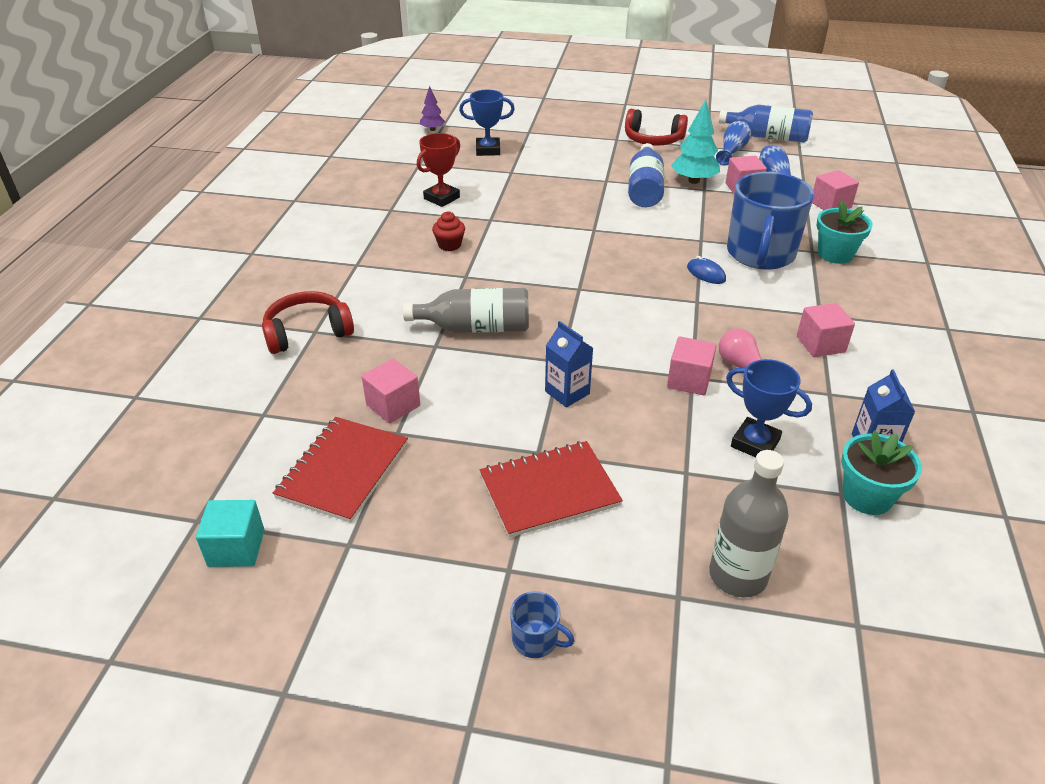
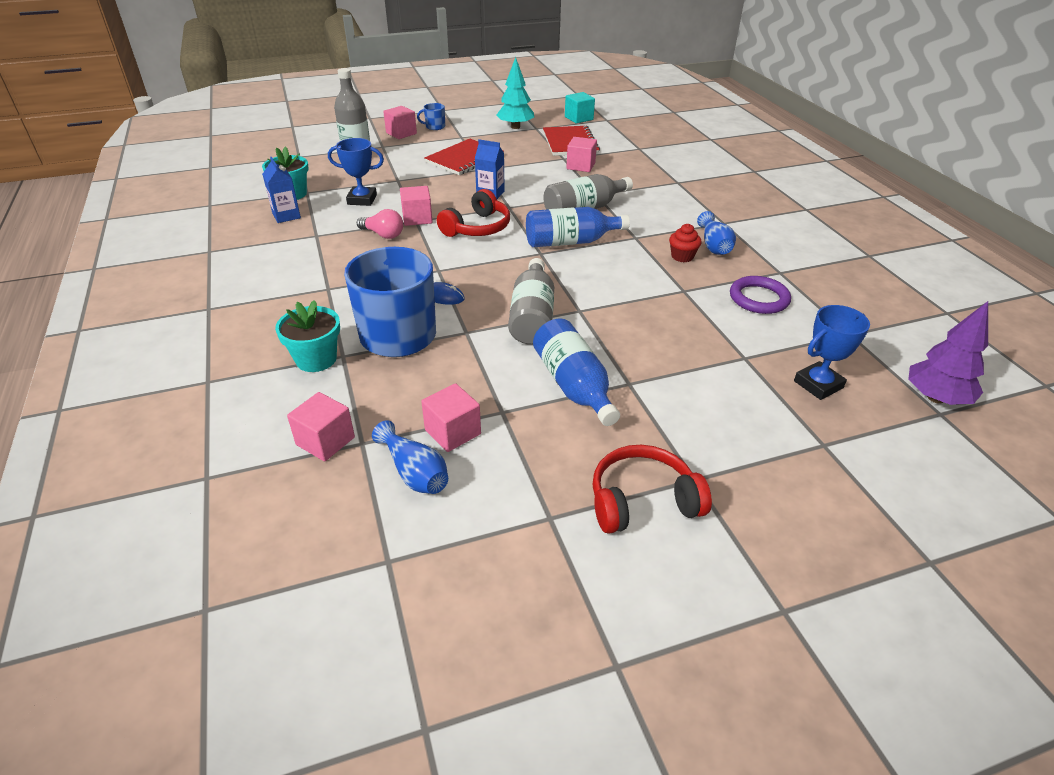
camera: 150 degrees right, 0 degrees up
red headphones [262,291,354,354] -> red headphones moved to [437,189,510,237]
red trophy [417,133,460,207] -> purple ring [730,276,791,314]
purple tree [420,86,445,131] -> purple tree [908,301,988,405], size x1.70
turquoise tree [671,100,720,184] -> turquoise tree moved to [496,57,534,129]
blue vase [716,121,751,165] -> blue vase moved to [697,211,736,255]
blue bottle [719,105,813,143] -> blue bottle moved to [526,207,630,247]
pink cube [797,303,855,357] -> pink cube moved to [383,106,417,139]
none -> grey bottle [508,258,554,344]

